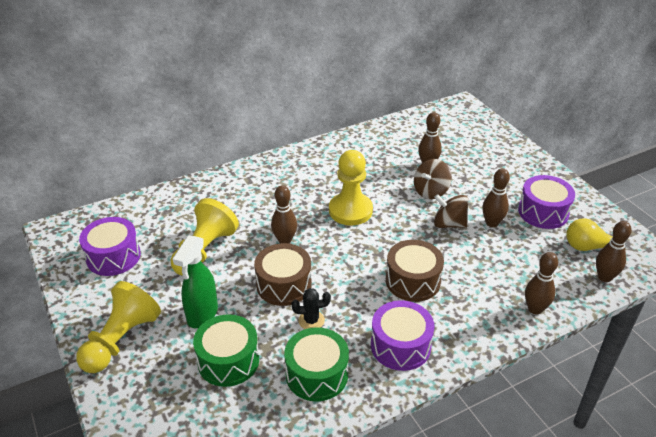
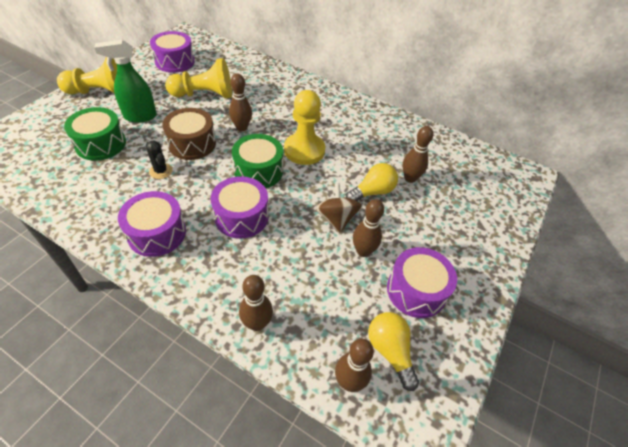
camera: 55 degrees right, 10 degrees up
green drum [284,327,349,401] -> green drum moved to [232,134,283,188]
brown drum [386,240,444,302] -> purple drum [211,176,269,239]
brown spinning top [414,159,452,199] -> yellow light bulb [346,163,398,201]

